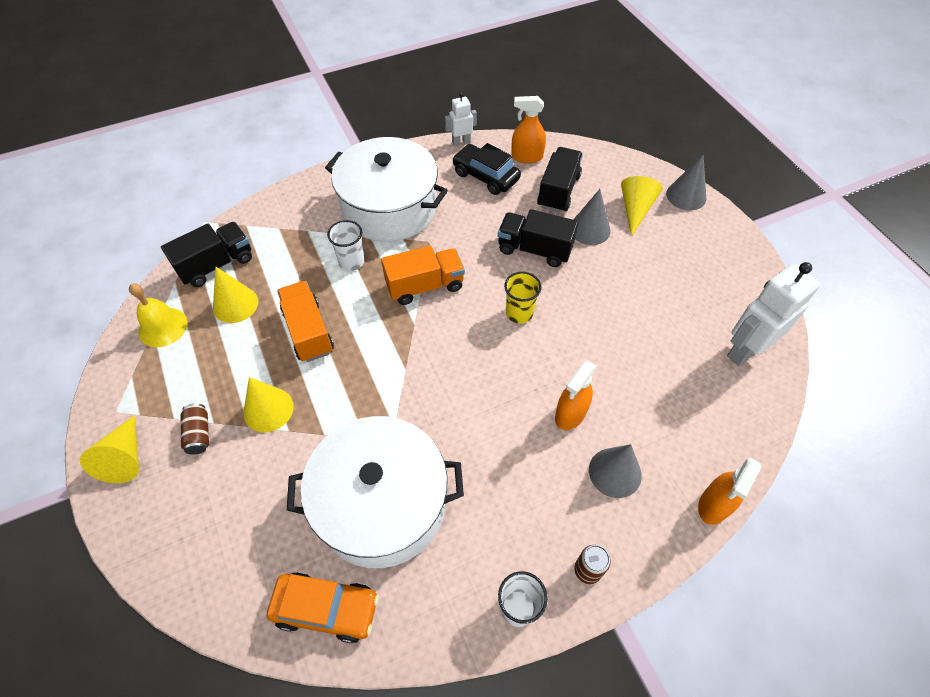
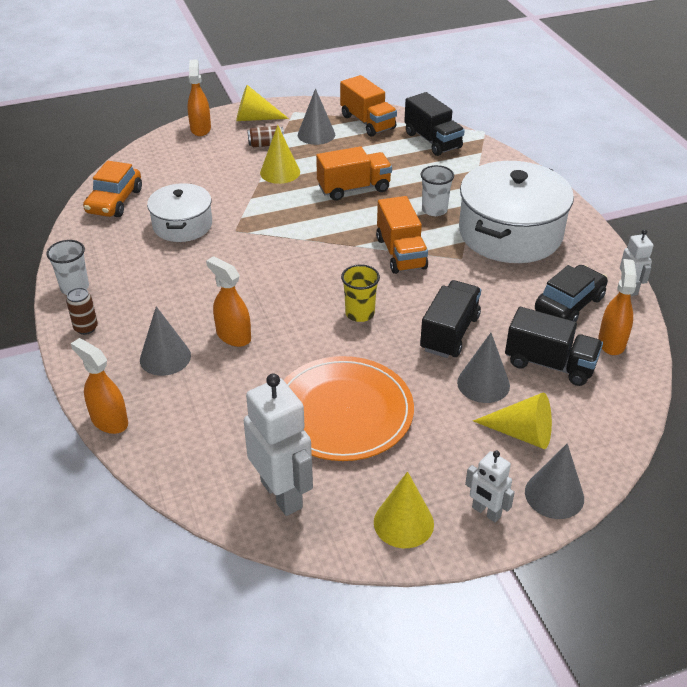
camera: 95 degrees right, 15 degrees down
yellow bell [129,283,187,347] -> orange truck [340,75,397,137]
yellow cone [213,266,258,323] -> yellow cone moved to [374,471,434,548]
white pot [287,416,464,568] -> white pot [147,183,212,242], size x0.58
none -> orange spray bottle [187,59,211,136]
none -> orange plate [284,356,414,461]
none -> grey cone [298,88,335,145]
none -> white robot [465,451,515,522]

